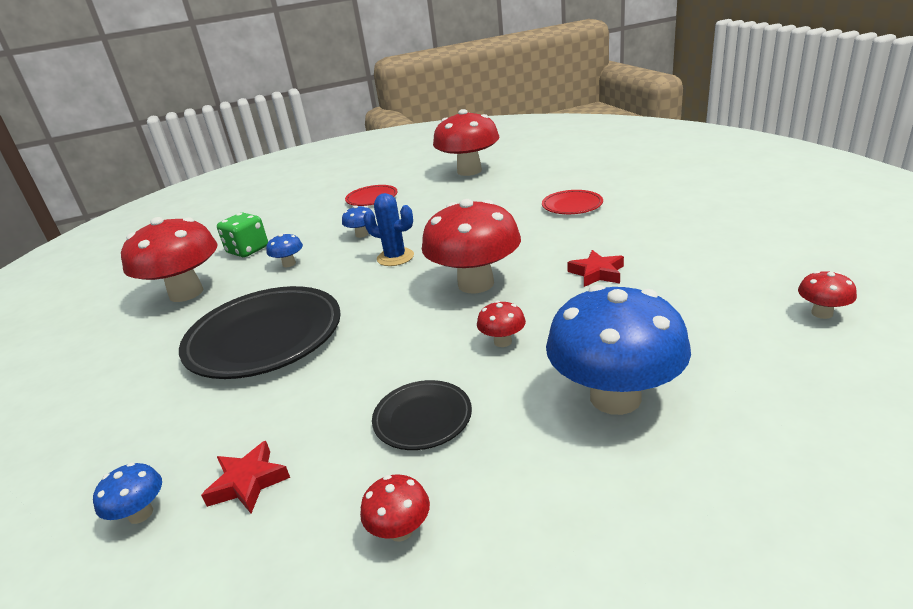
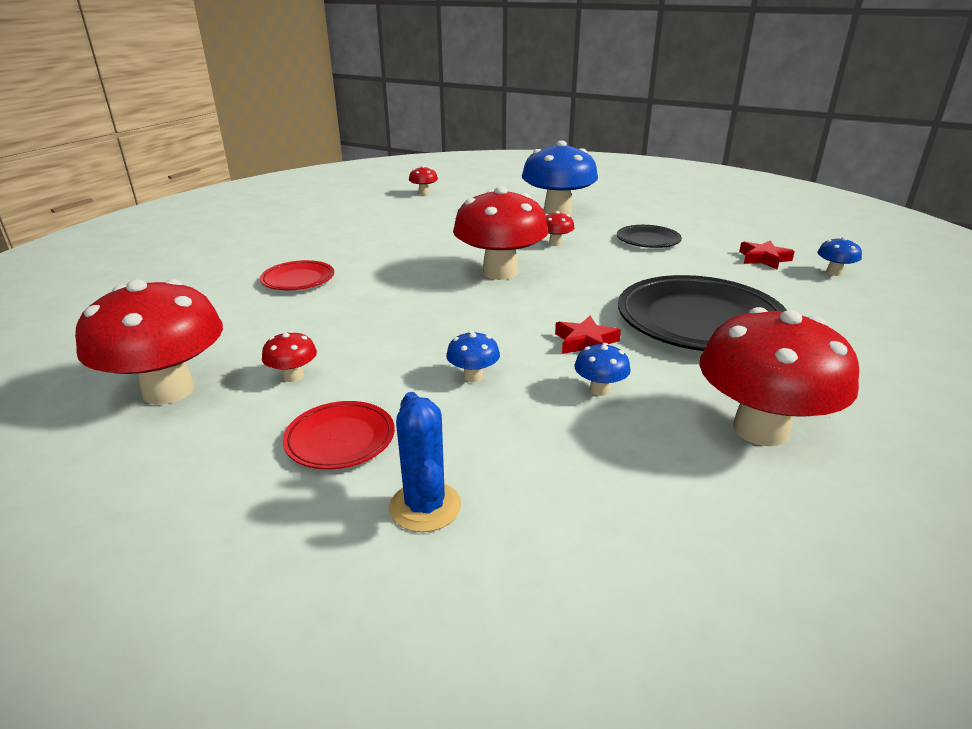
camera: 135 degrees left, 0 degrees up
green dice [217,212,268,257] -> none
red mushroom [360,474,430,542] -> red mushroom moved to [262,331,317,382]
blue cactus [363,193,414,266] -> blue cactus moved to [389,392,461,532]
red star [567,250,624,287] -> red star moved to [555,316,621,354]

